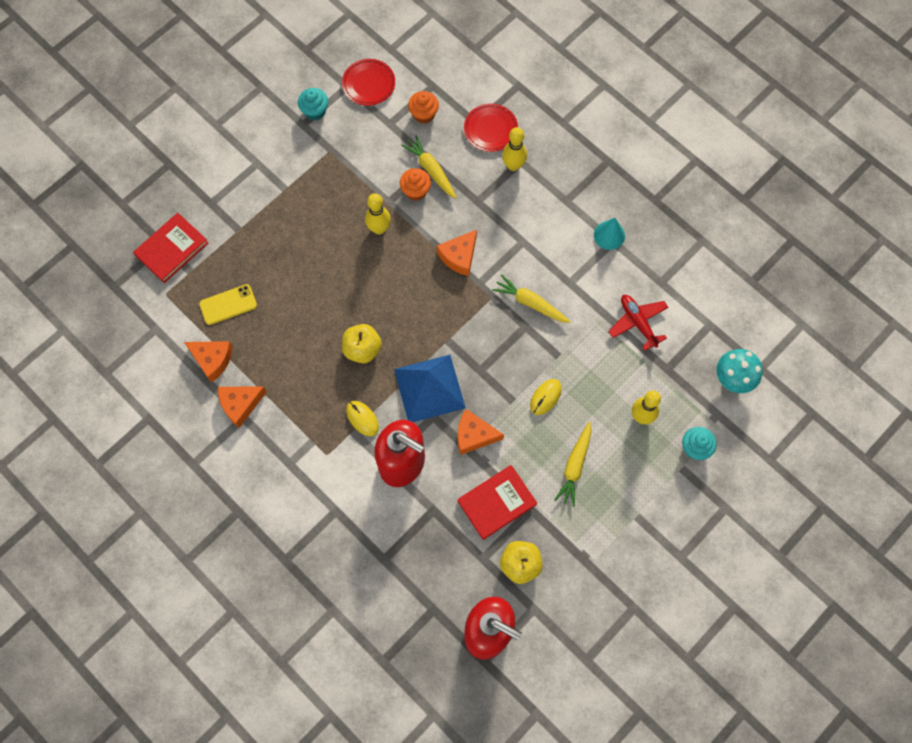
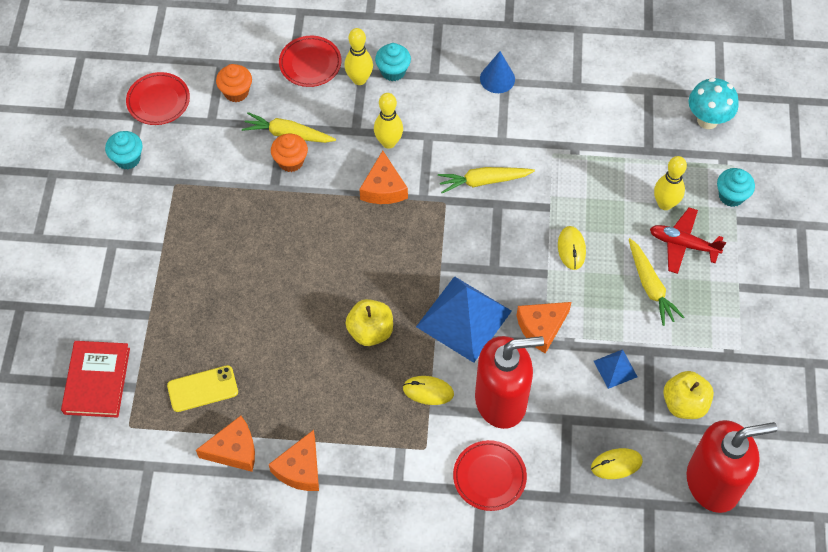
camera: 40 degrees left, 10 degrees down
yellow phone [199,284,257,325] -> yellow phone turned 45 degrees clockwise [167,365,238,412]
yellow bowling pin [365,193,391,234] -> yellow bowling pin moved to [374,93,403,149]
red book [458,465,537,540] -> blue pyramid [594,349,638,389]
turquoise cone [594,218,625,250] -> blue cone [480,51,515,93]
red plane [608,295,669,351] -> red plane moved to [650,207,726,274]
none -> turquoise cupcake [375,43,411,81]
none -> red plate [453,440,527,511]
none -> yellow mouse [591,448,643,479]

